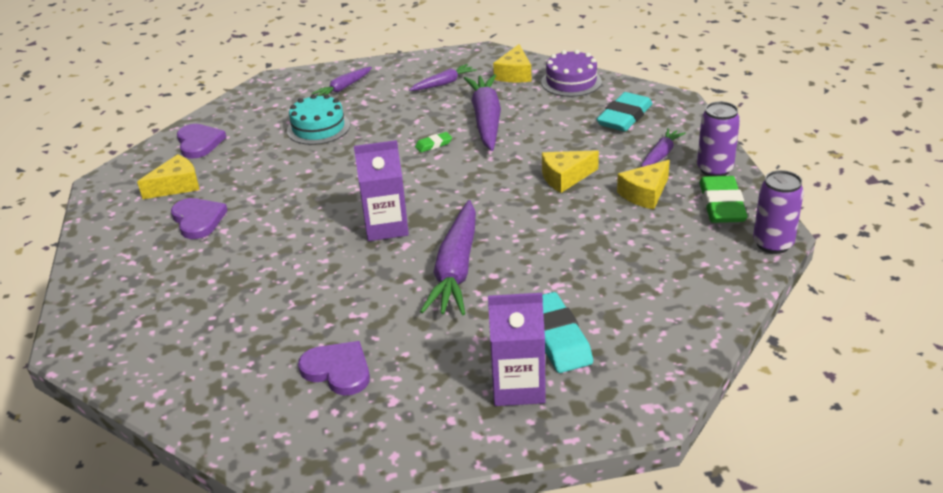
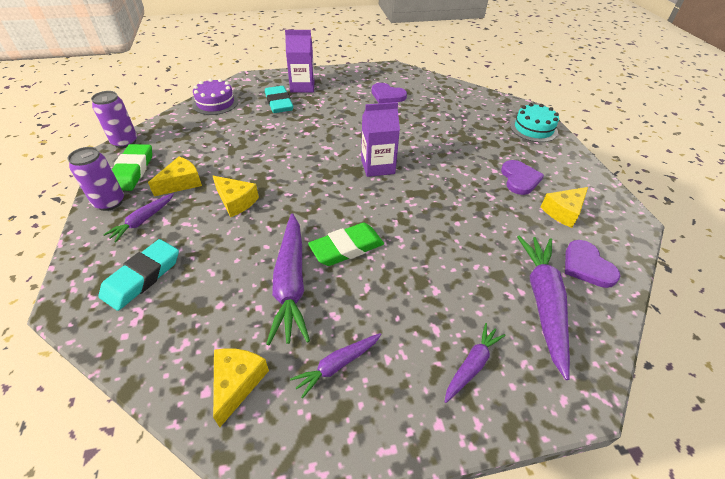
camera: 175 degrees right, 10 degrees up
purple heart [171,198,228,239] -> purple heart turned 150 degrees counterclockwise [501,160,544,195]
turquoise cake [287,94,350,145] -> turquoise cake moved to [510,103,559,142]
green eraser [415,132,452,153] -> green eraser [308,223,384,266], size x2.06
purple carrot [420,200,476,315] -> purple carrot moved to [517,236,570,380]
purple cake [541,50,602,97] -> purple cake moved to [193,78,238,115]
yellow cheese [542,150,599,193] -> yellow cheese turned 60 degrees clockwise [213,176,259,217]

